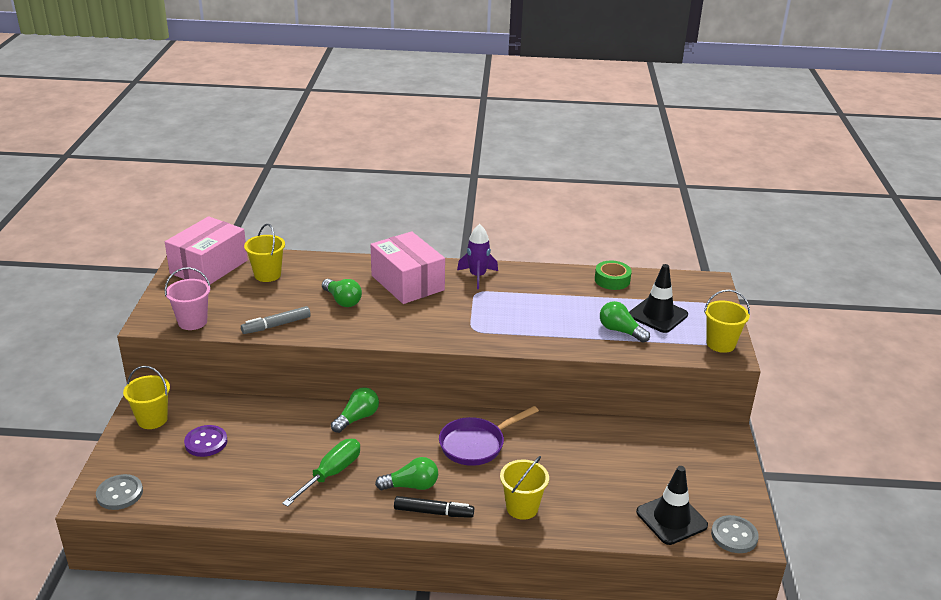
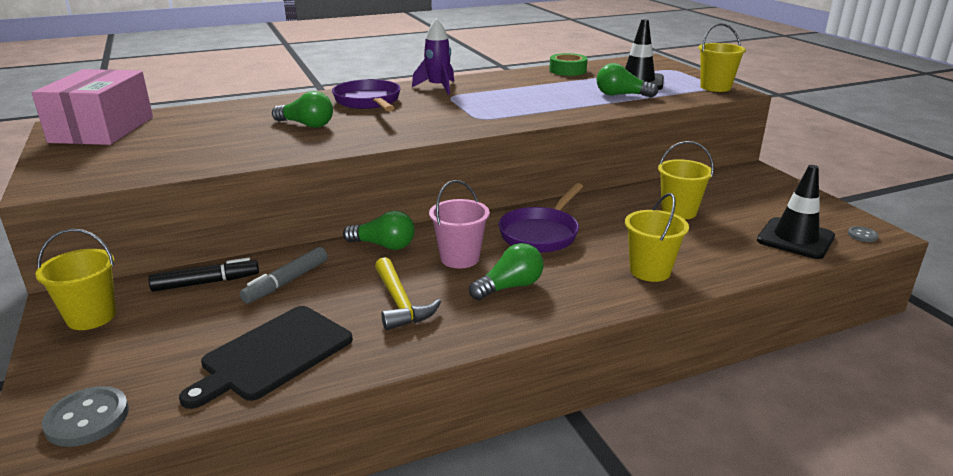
camera: 25 degrees left, 5 degrees down
pink bucket [165,267,211,330] -> pink bucket moved to [429,180,490,268]
purple button [184,425,228,457] -> none
grey marker [241,306,311,334] -> grey marker moved to [240,247,328,304]
yellow bucket [244,224,285,282] -> yellow bucket moved to [658,141,714,219]
green screwdriver [282,439,360,507] -> yellow hammer [375,257,441,330]
green light bulb [331,387,379,433] -> green light bulb turned 90 degrees clockwise [343,210,415,250]
pink box [370,231,445,304] -> purple pan [332,79,401,111]
black marker [394,496,474,518] -> black marker moved to [148,257,259,292]
grey button [711,515,759,553] -> grey button [848,226,879,242], size x0.53
none -> black cutting board [179,306,353,409]

